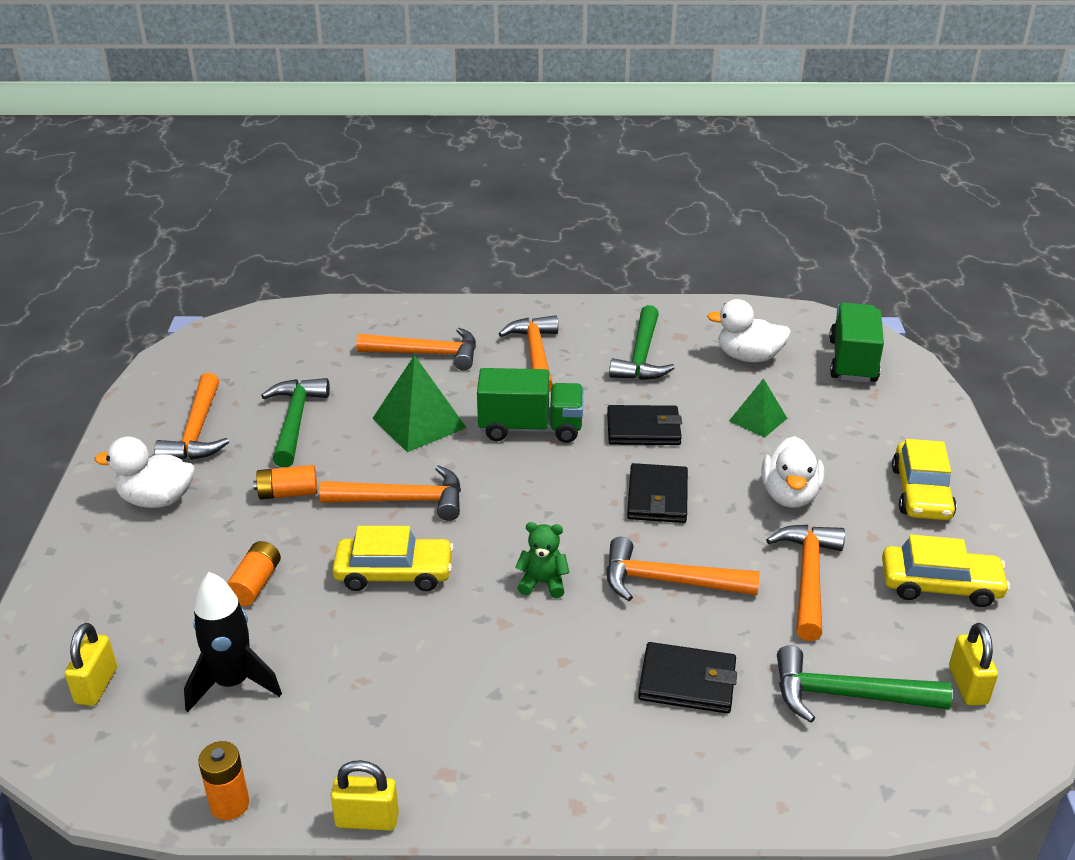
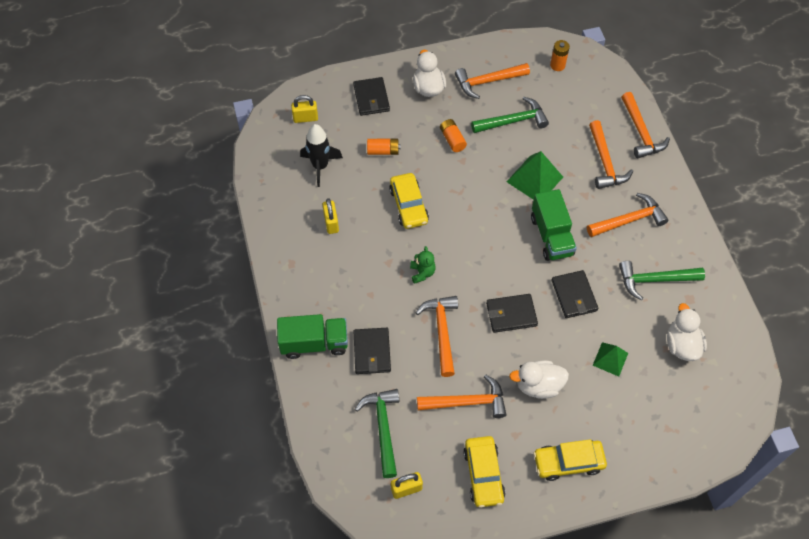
camera: 75 degrees right, 25 degrees up
orange battery [198,741,249,820] -> orange battery moved to [550,40,570,71]
orange hammer [319,465,461,521] -> orange hammer moved to [621,92,670,158]
yellow padlock [331,760,399,831] -> yellow padlock moved to [323,198,339,234]
green truck [829,302,884,383] -> green truck moved to [277,314,348,359]
none -> black wallet [353,77,390,116]

